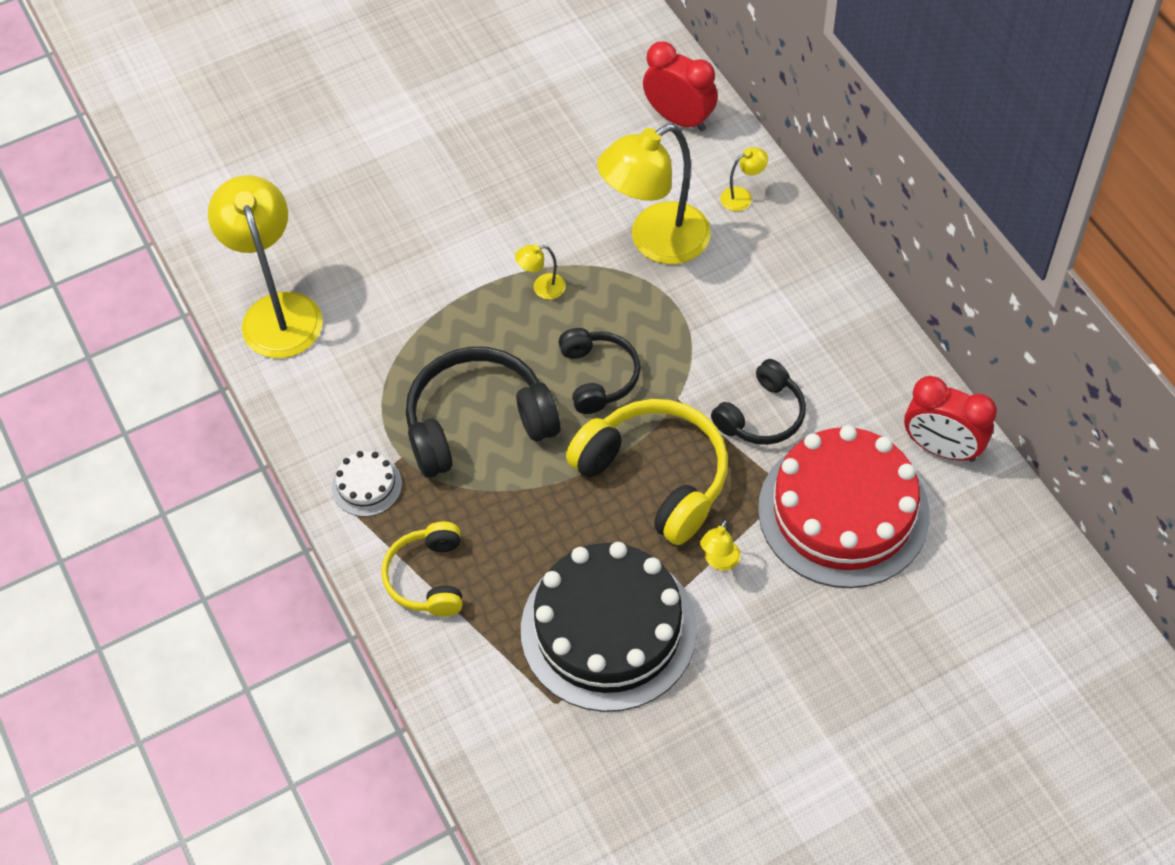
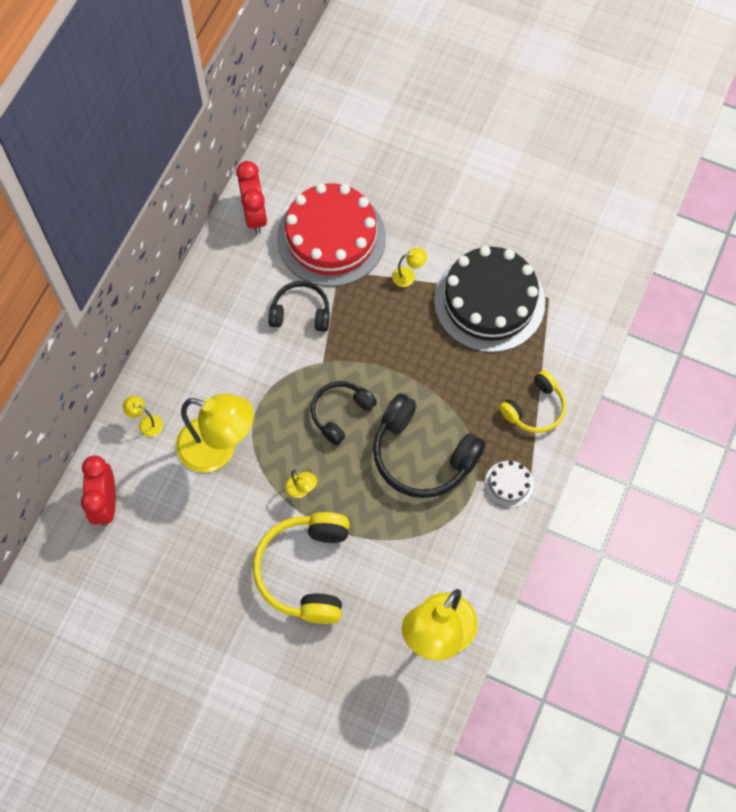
camera: 130 degrees left, 10 degrees up
yellow headphones [566,399,728,545] -> yellow headphones moved to [253,512,350,624]

